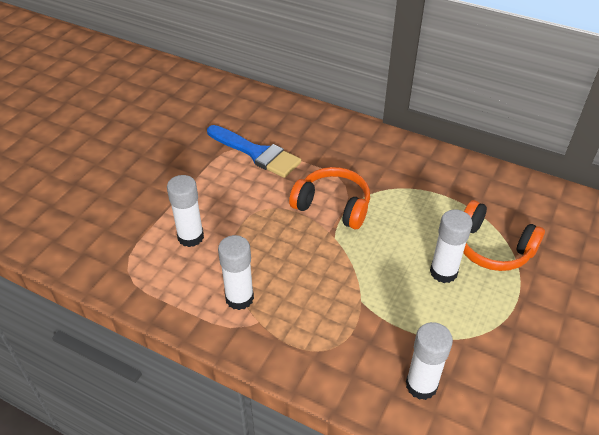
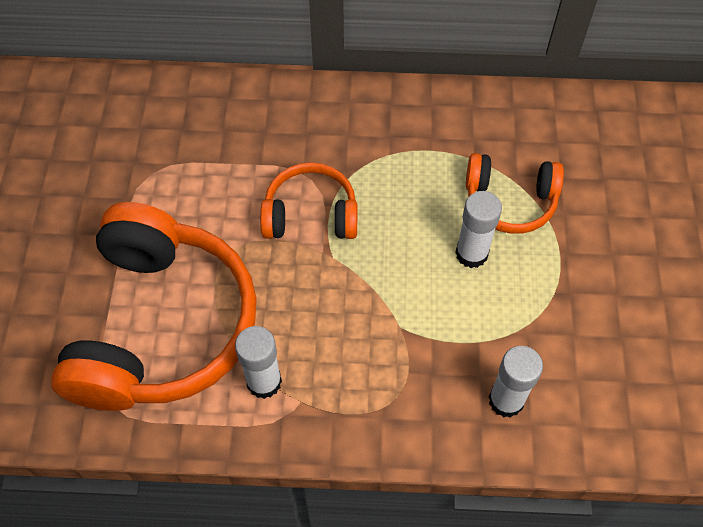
camera: 25 degrees left, 15 degrees up
white glue stick [167,175,204,247] -> orange headphones [51,202,257,411]
blue brush [207,125,301,178] -> none

